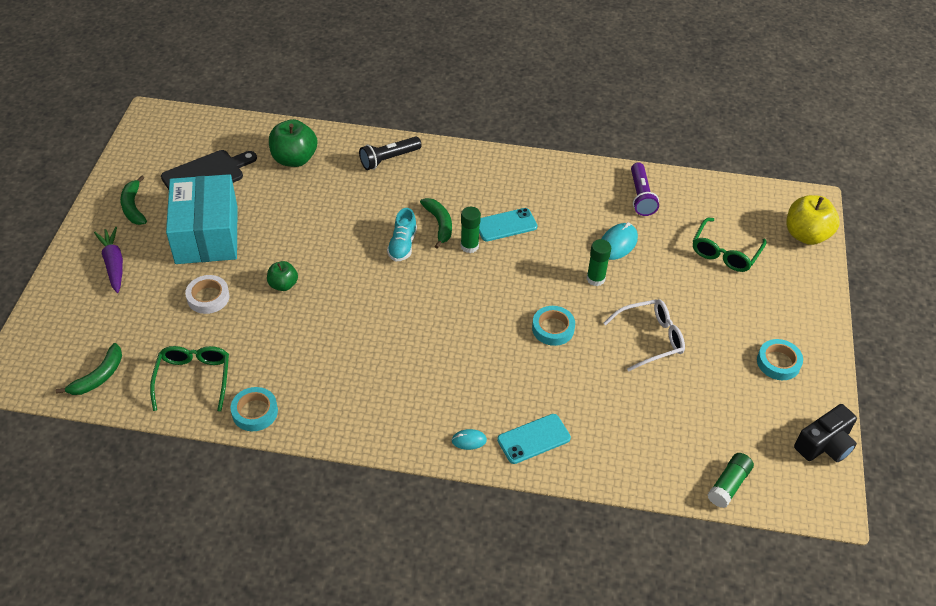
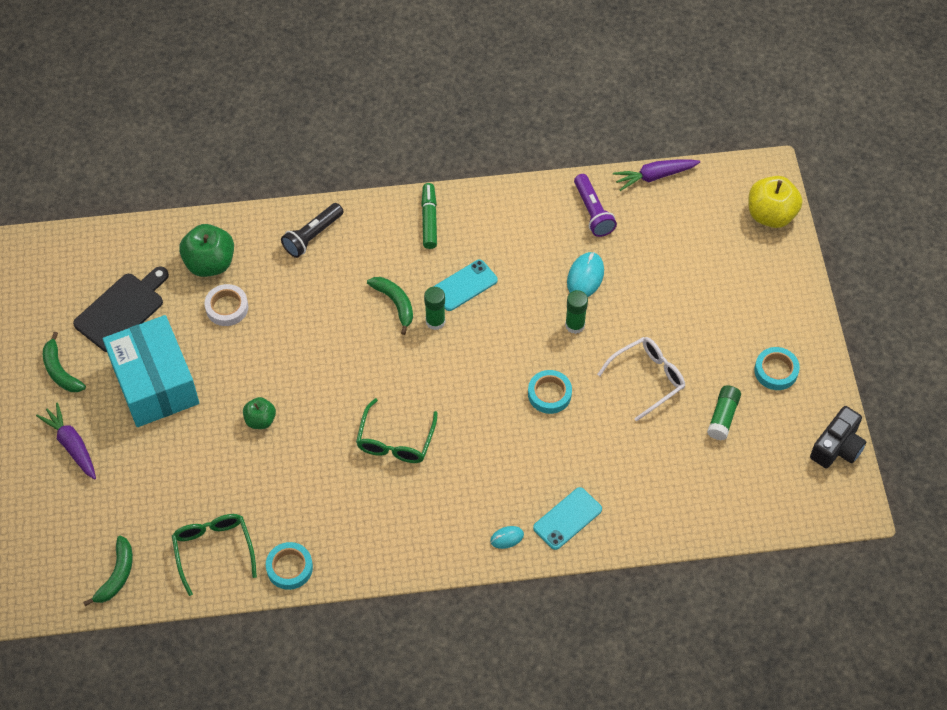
camera: 15 degrees left, 10 degrees up
white tape [185,275,230,314] -> white tape moved to [204,284,248,326]
turquoise shoe [387,208,417,261] -> none
green glasses [693,218,767,272] -> green glasses moved to [356,398,438,463]
green glue stick [708,453,754,508] -> green glue stick moved to [707,385,741,440]
none -> green marker [421,183,437,249]
none -> purple carrot [613,159,700,191]

